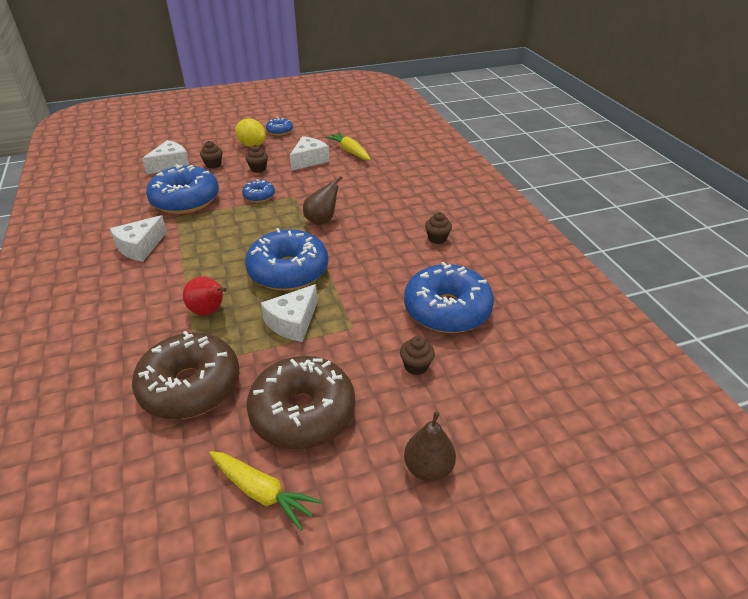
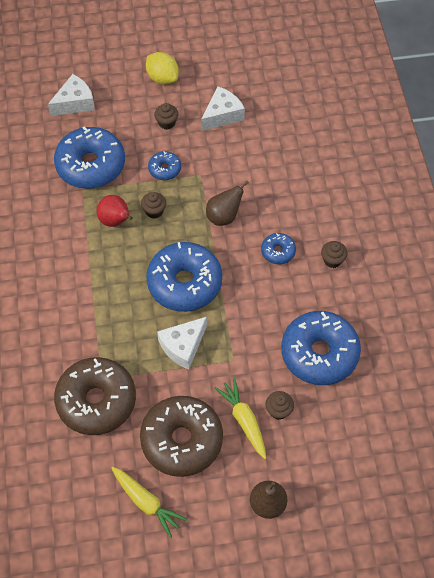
camera: 10 degrees right, 20 degrees up
white cheese [110,215,167,262] -> none
red pear [183,276,227,315] -> red pear moved to [96,195,133,227]
brown cupcake [200,141,223,169] -> brown cupcake moved to [141,192,166,219]
blue donut [266,118,293,136] -> blue donut moved to [261,233,296,264]
yellow carrot [325,132,371,160] -> yellow carrot moved to [215,378,266,459]

